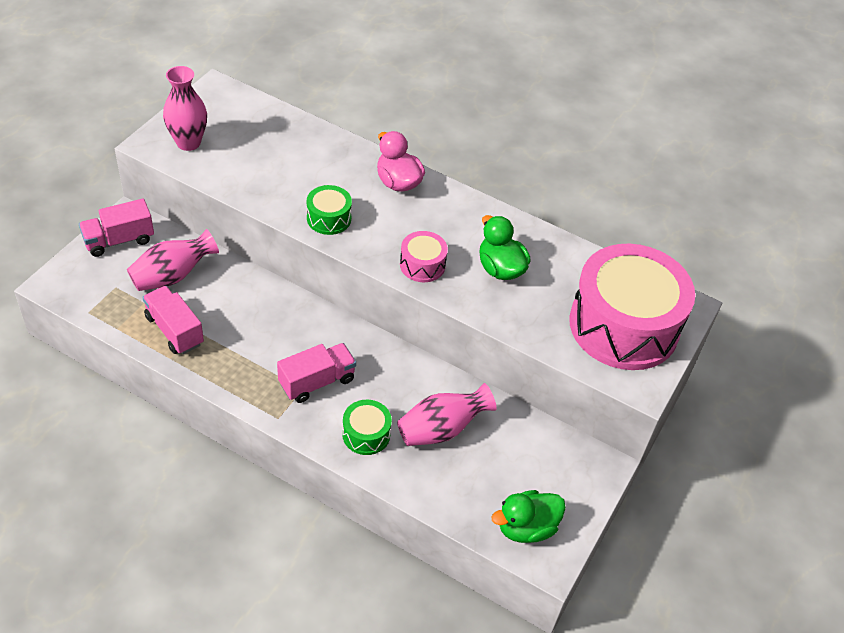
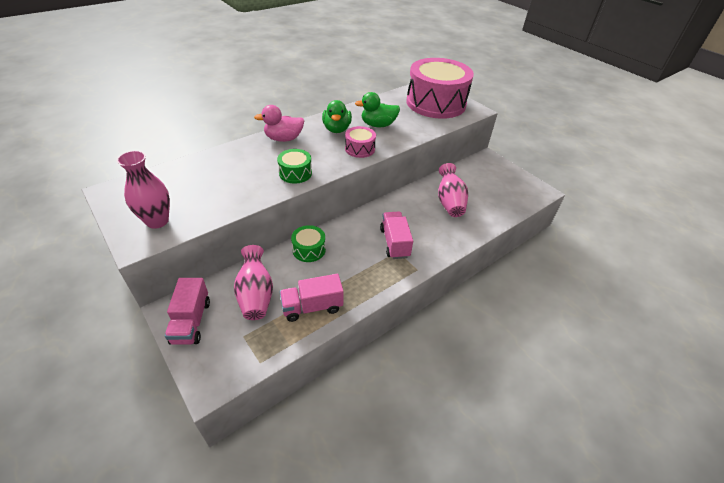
camera: 65 degrees left, 5 degrees down
green drum [342,400,392,455] -> green drum moved to [291,225,326,262]
green duck [491,490,566,543] -> green duck moved to [322,100,352,133]

